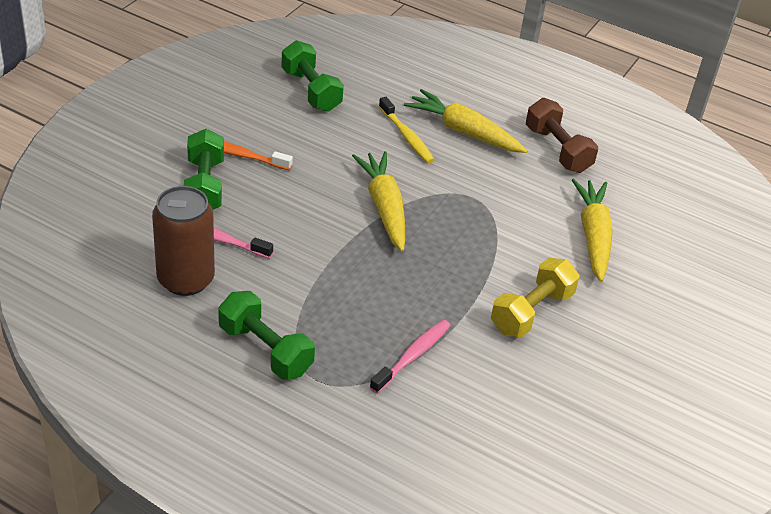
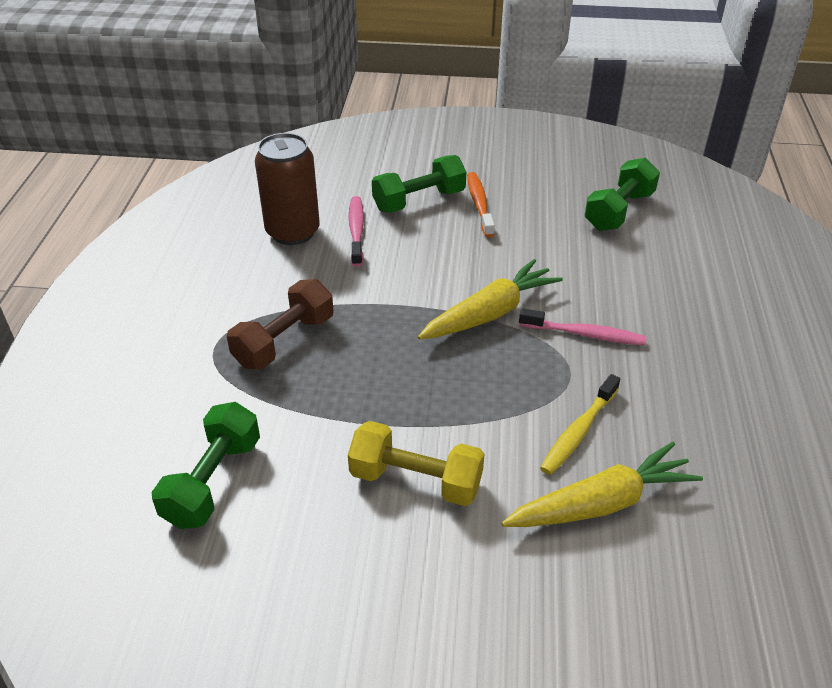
camera: 70 degrees right, 0 degrees up
green dumbbell [218,291,315,380] -> green dumbbell moved to [152,402,260,529]
pink toothbrush [370,320,451,394] -> pink toothbrush moved to [519,308,647,345]
yellow toothbrush [379,97,435,163] -> yellow toothbrush moved to [540,374,620,475]
yellow carrot [404,89,528,153] -> none
brown dumbbell [526,98,598,173] -> brown dumbbell moved to [227,279,334,369]

